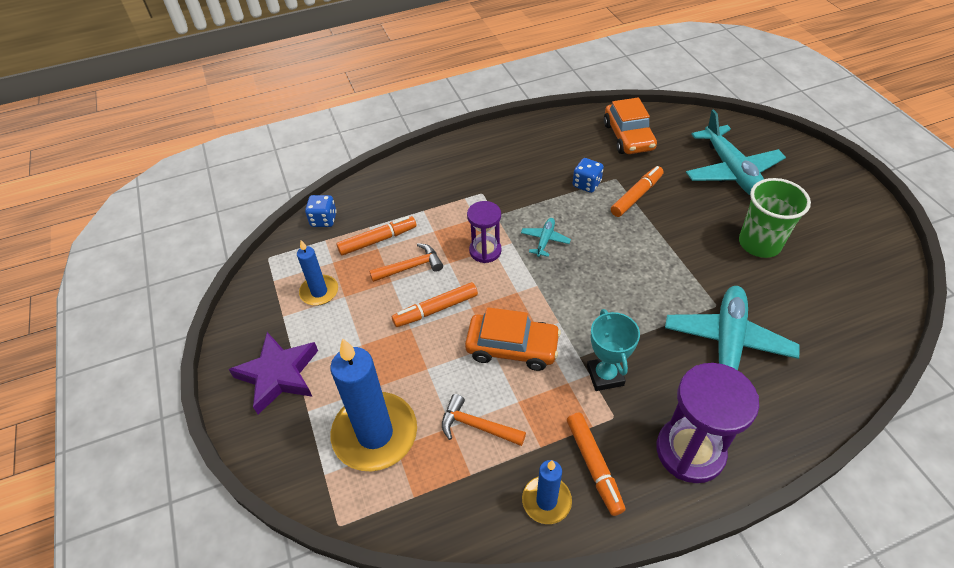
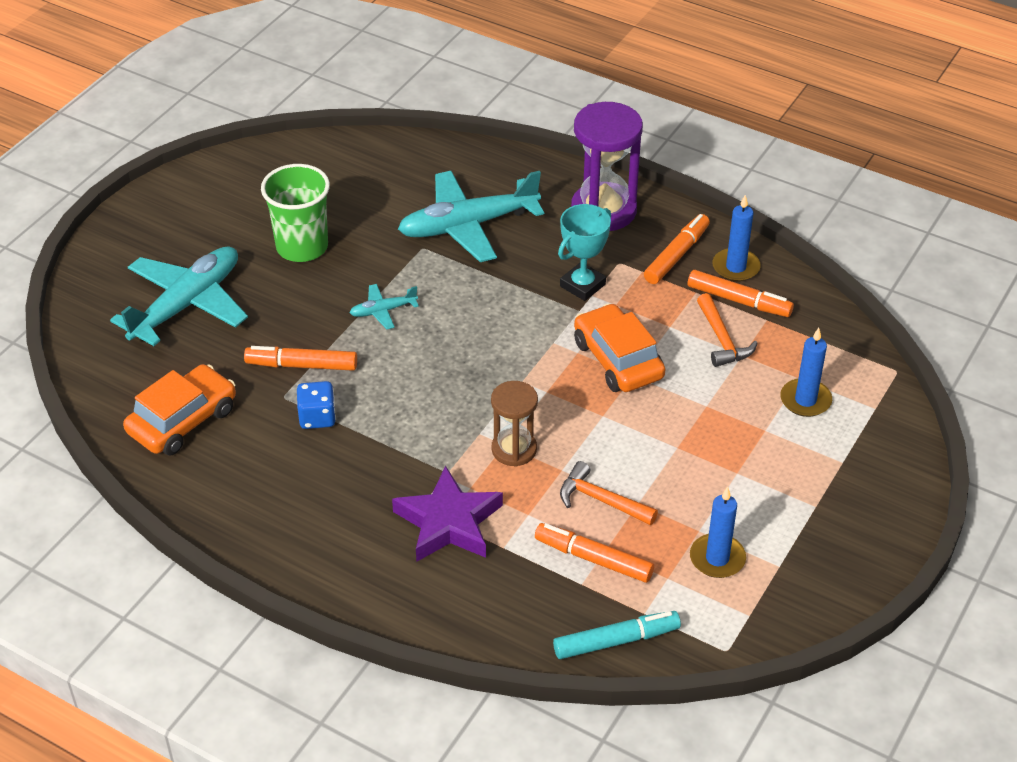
camera: 130 degrees left, 5 degrees down
purple star [228,332,318,414] -> purple star moved to [392,465,503,562]
blue dice [305,195,337,227] -> turquoise marker [553,611,681,659]
blue candle [330,338,417,471] -> blue candle [780,328,832,417], size x0.53
orange marker [392,282,478,327] -> orange marker moved to [688,270,794,317]
purple hourglass [467,201,502,263] -> brown hourglass [491,381,538,467]
turquoise plane [521,218,571,257] -> turquoise plane moved to [350,284,419,329]

